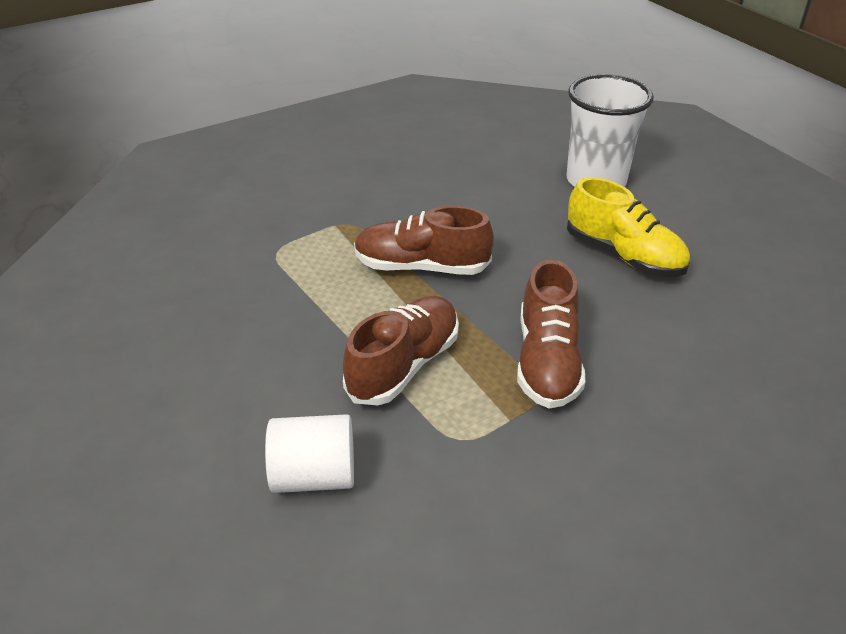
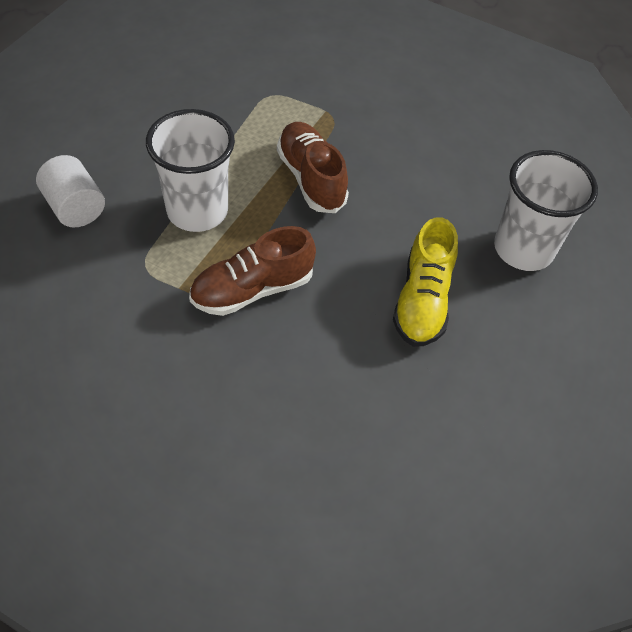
camera: 55 degrees right, 15 degrees up
brown shoe [343,296,459,405] -> white cup [146,109,235,232]

